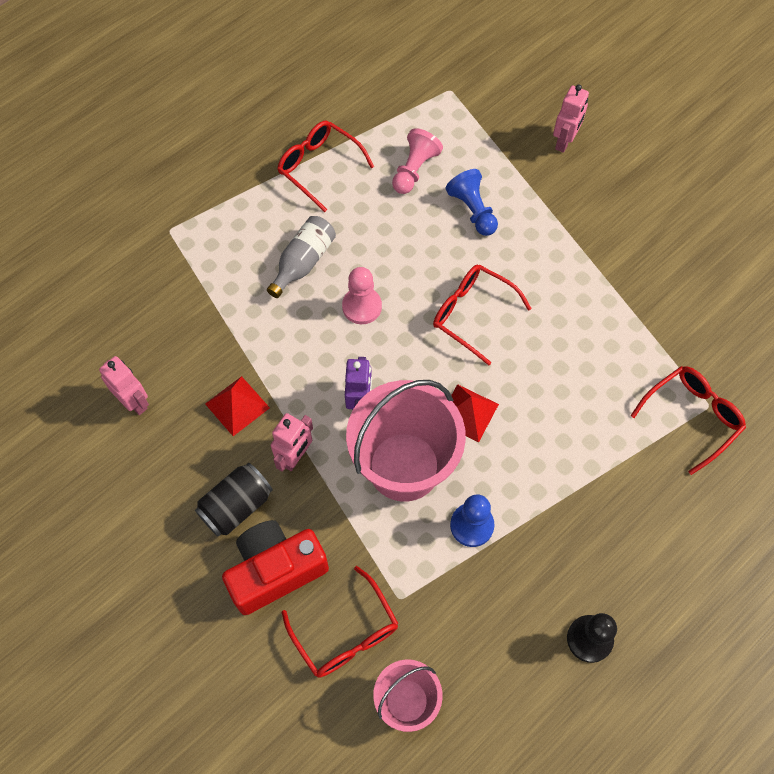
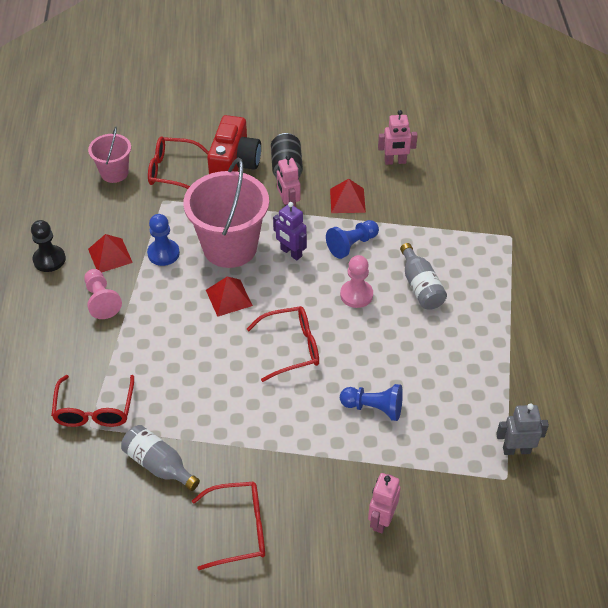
camera: 130 degrees right, 15 degrees down
red glasses [278,121,374,212] -> red glasses moved to [192,481,265,570]
pink pawn [392,128,443,194] -> pink pawn moved to [84,269,122,319]
pink robot [553,84,589,153] -> pink robot turned 45 degrees clockwise [368,473,401,534]
none -> red pyramid [88,234,133,272]
none -> grey bottle [121,425,200,491]
none -> blue pawn [326,220,379,259]
none -> grey robot [496,403,549,455]

